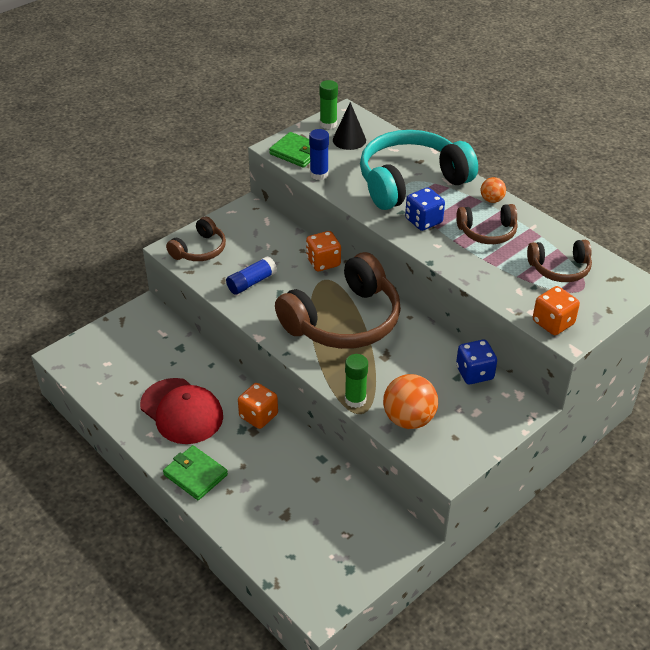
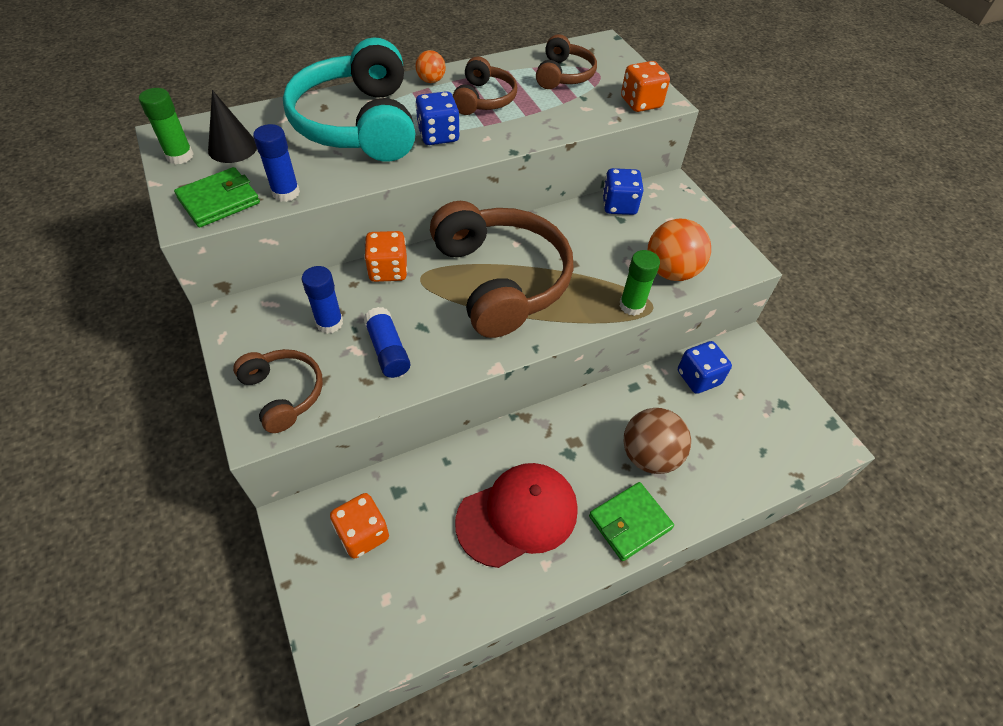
camera: 75 degrees left, 10 degrees up
orange dice [238,383,278,429] -> orange dice moved to [330,493,389,559]
none -> blue glue stick [302,266,343,334]
none -> brown ball [623,408,691,474]
none -> blue dice [678,341,732,394]

